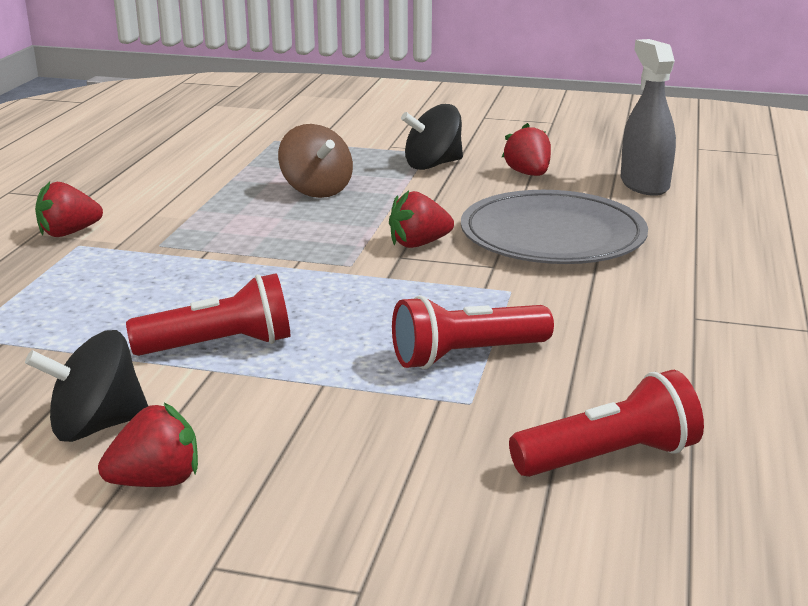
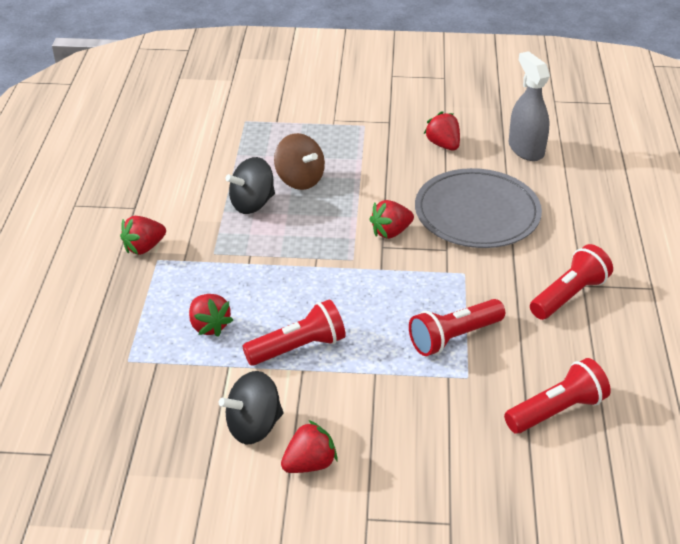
camera: 10 degrees left, 15 degrees up
black spinning top [401,104,463,170] -> black spinning top moved to [225,157,275,214]
none -> red strawberry [189,294,233,337]
none -> red flashlight [530,244,613,320]

